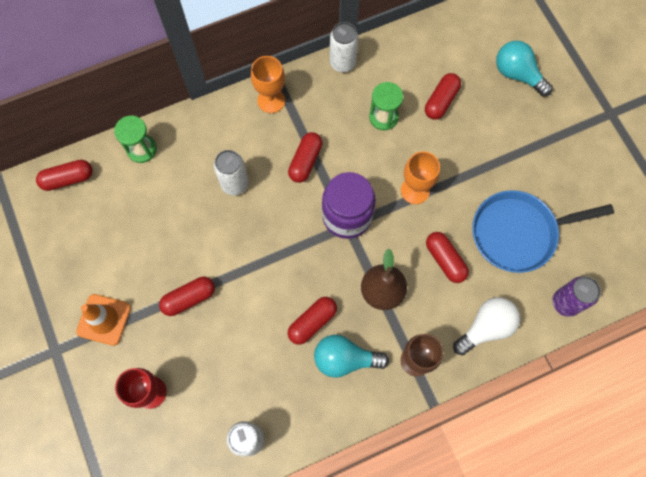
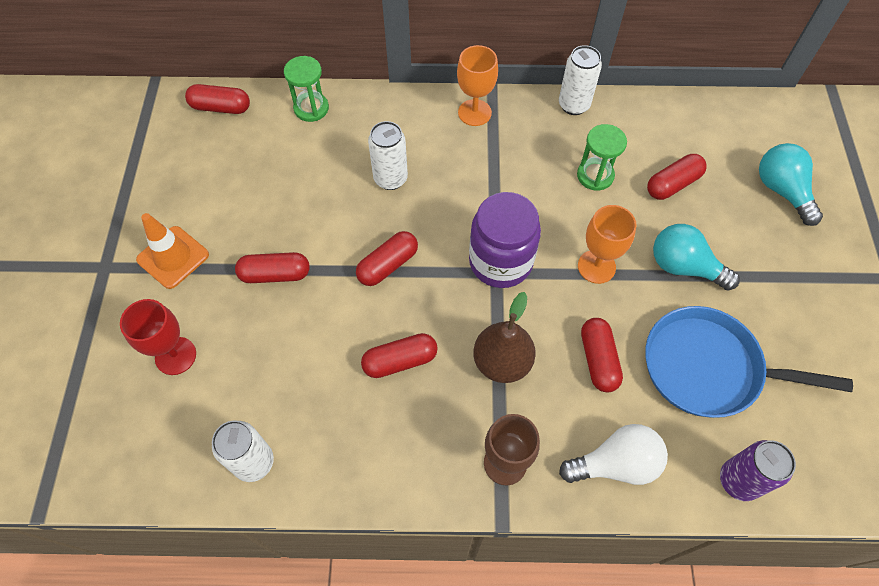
camera: 25 degrees right, 10 degrees down
red capsule [288,132,322,183] -> red capsule moved to [356,231,418,286]
turquoise light bulb [314,335,389,378] -> turquoise light bulb moved to [653,224,740,291]

